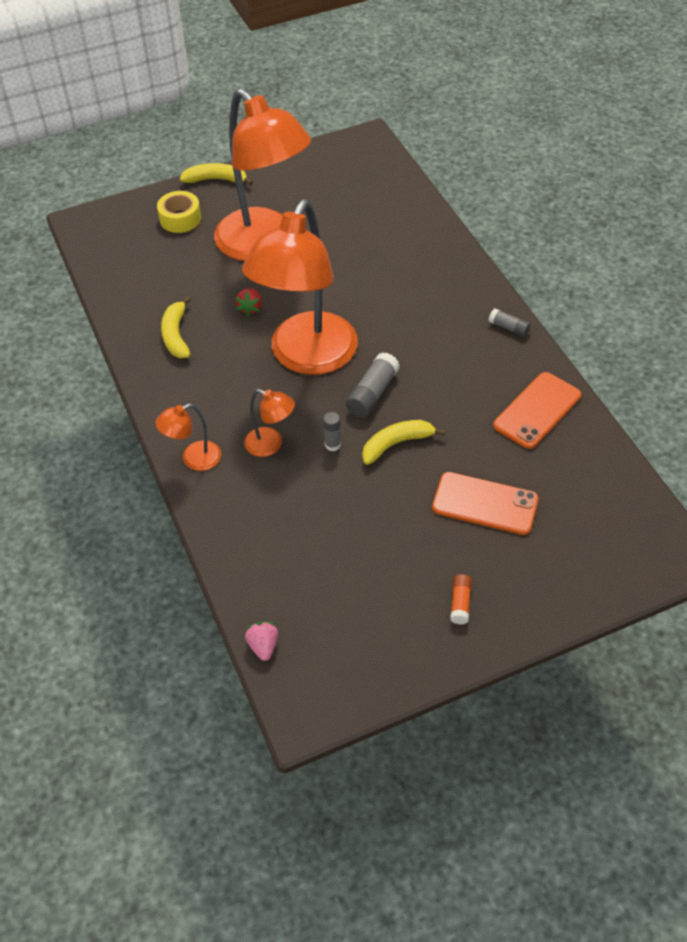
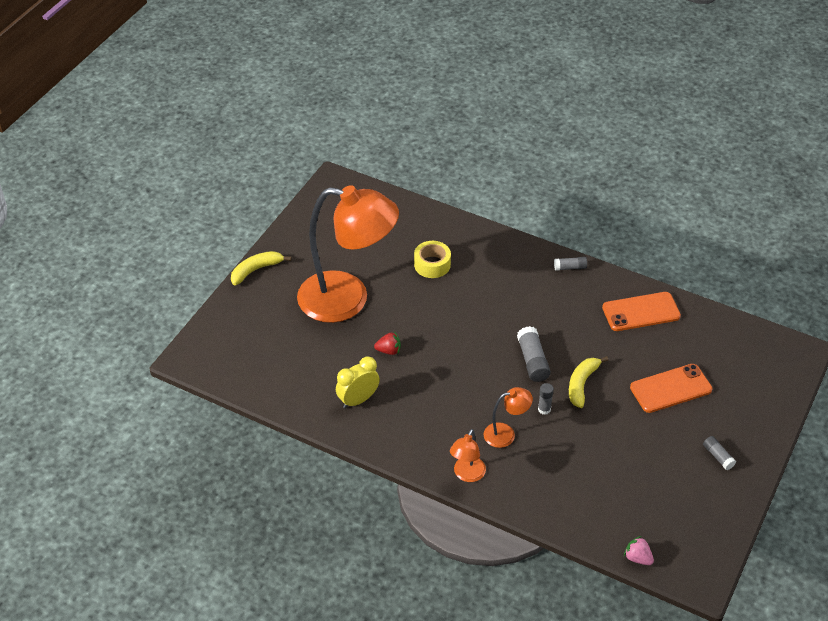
camera: 40 degrees left, 5 degrees down
yellow tape [157,191,201,233] -> yellow tape moved to [414,241,451,278]
yellow banana [161,296,191,358] -> yellow clock [336,356,380,409]
red strawberry [236,288,262,316] -> red strawberry turned 60 degrees counterclockwise [374,331,401,355]
orange lamp [242,199,358,375] -> none
orange glue stick [450,574,472,625] -> grey glue stick [703,436,736,470]
orange phone [493,372,581,449] -> orange phone turned 75 degrees clockwise [602,292,681,331]

